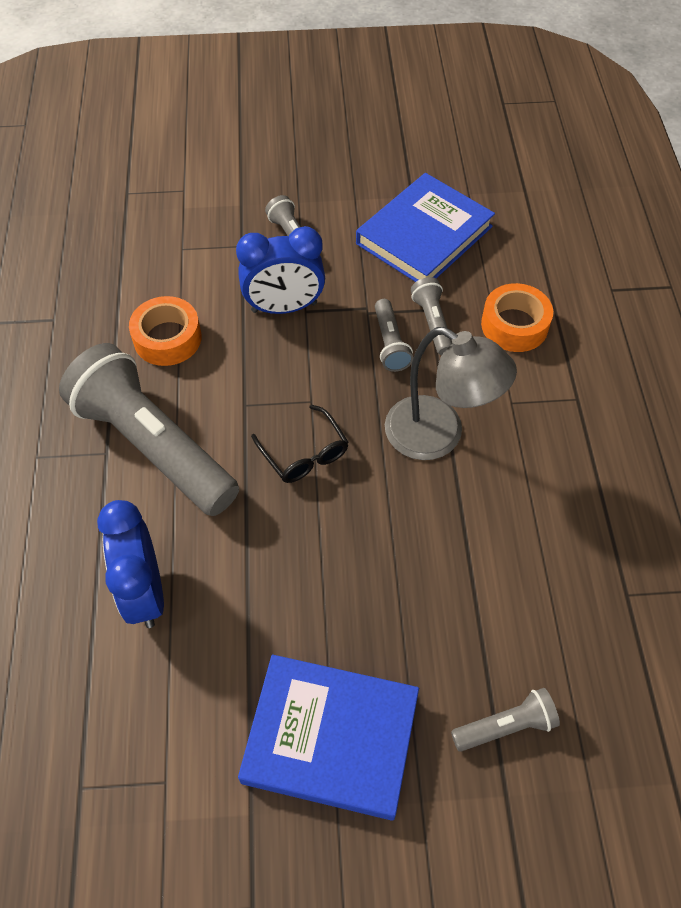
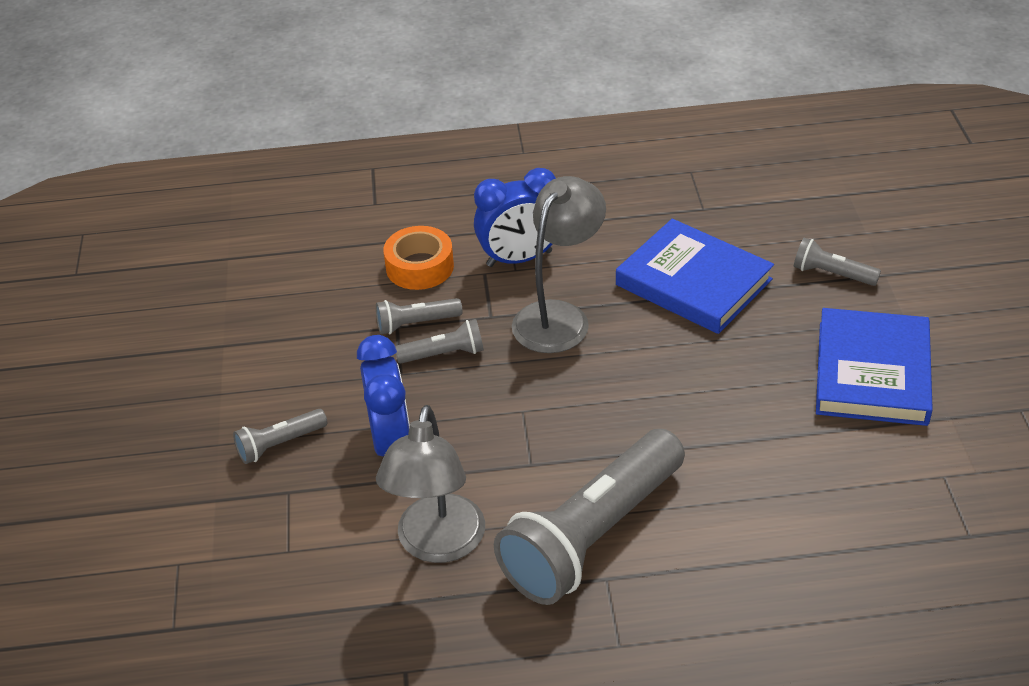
camera: 90 degrees left, 15 degrees down
blue clock [97,500,164,628] -> blue clock moved to [474,168,556,267]
orange tape [129,296,202,366] -> grey lamp [376,405,485,563]
black glasses [251,405,349,483] -> none
blue book [356,173,495,282] -> blue book moved to [616,219,774,334]
grey flashlight [451,688,560,752] -> grey flashlight turned 45 degrees counterclockwise [794,238,881,286]

